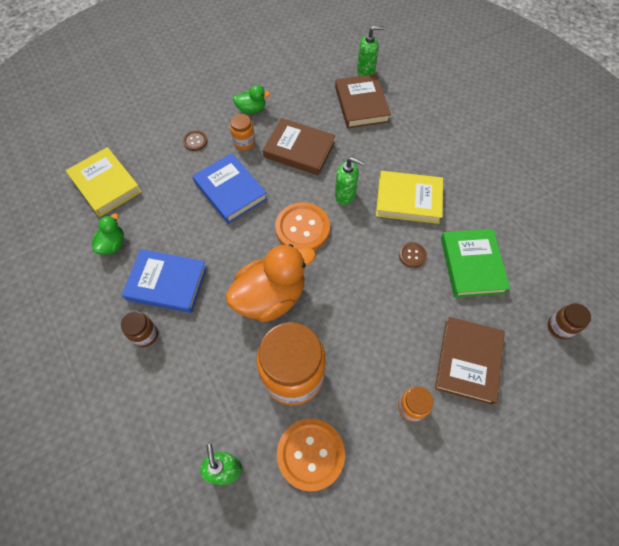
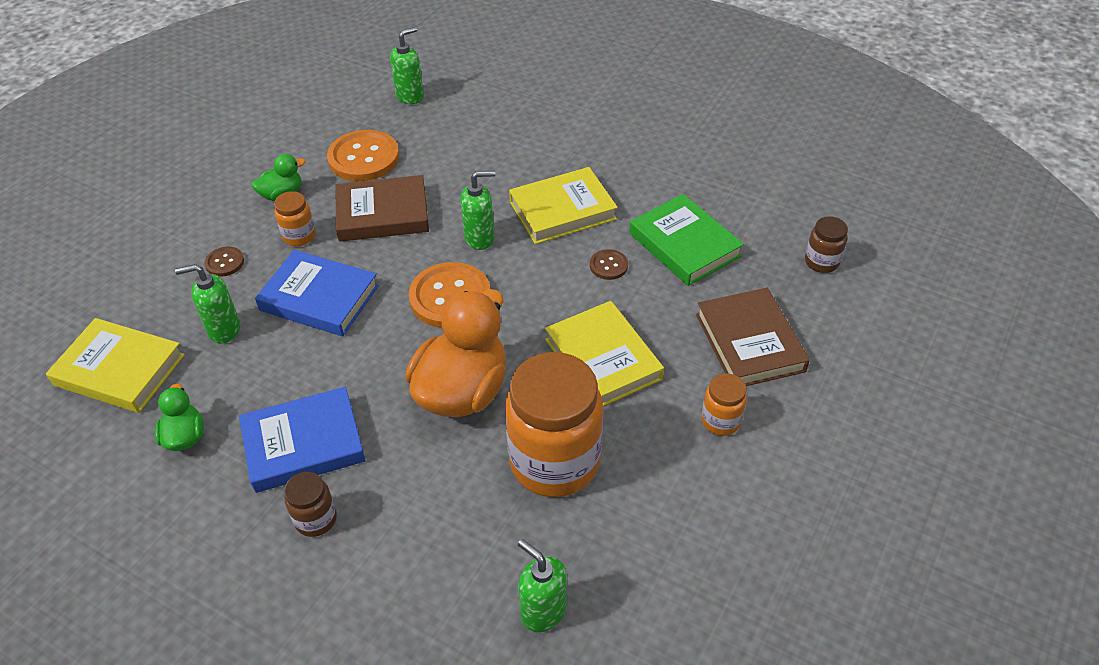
camera: 30 degrees left, 15 degrees down
orange button [277,419,345,492] -> orange button moved to [327,130,399,181]
brown book [335,74,391,129] -> none
none -> green soap dispenser [175,264,240,344]
none -> yellow book [545,301,664,406]

